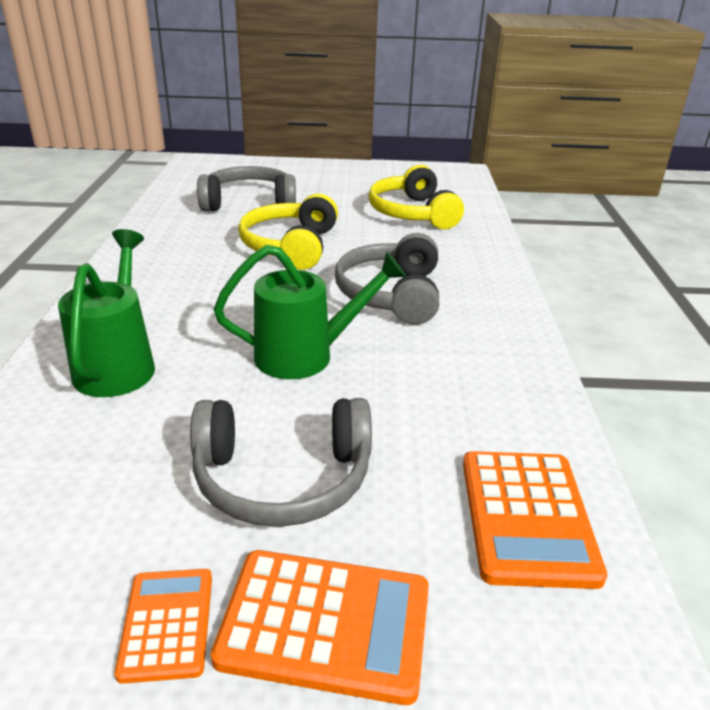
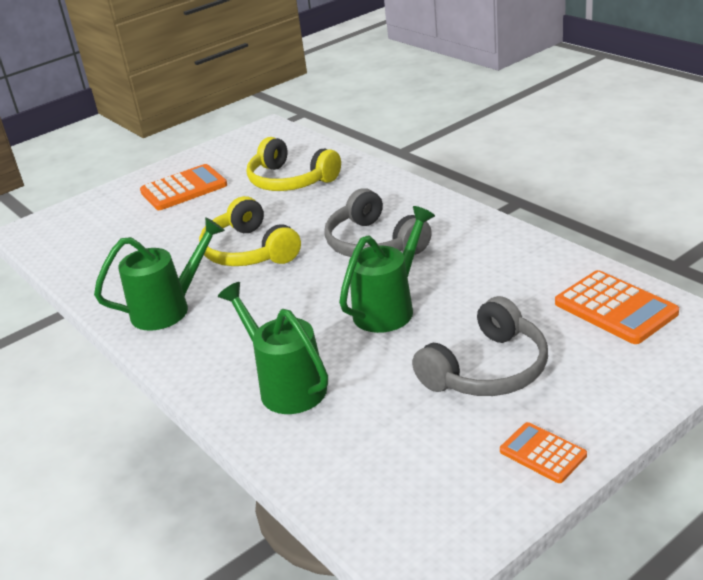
camera: 35 degrees left, 0 degrees up
grey headphones [197,166,296,211] -> none
orange calculator [211,550,429,705] -> orange calculator moved to [140,164,227,210]
none -> green watering can [94,217,225,331]

